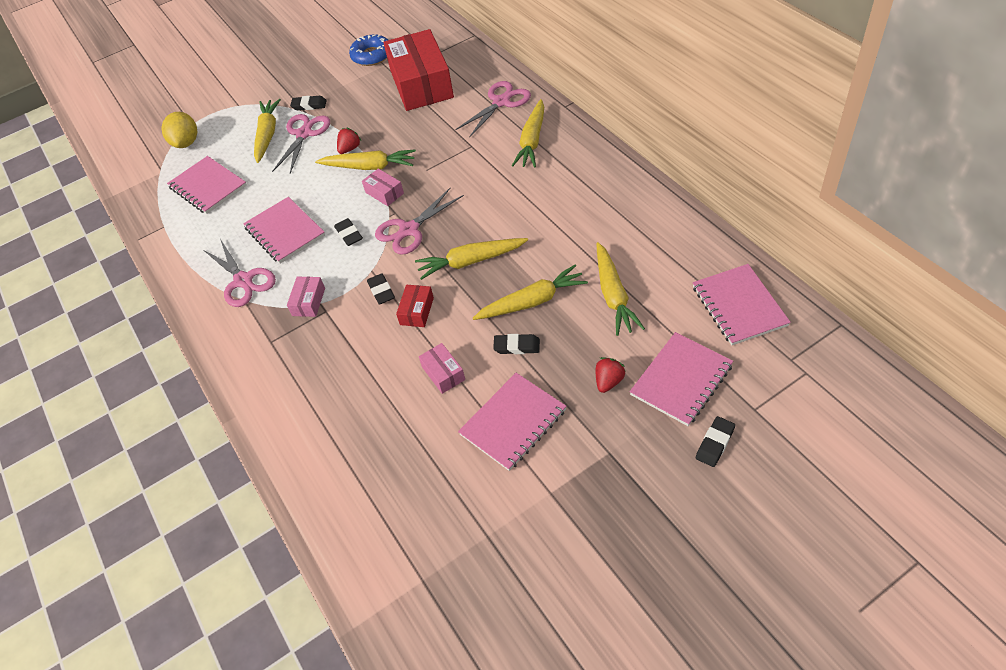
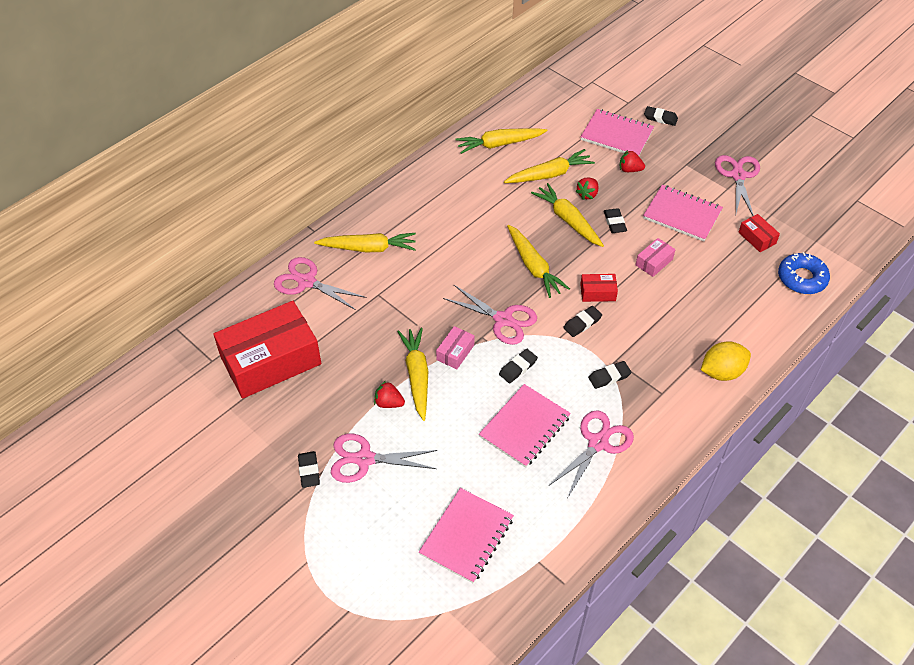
camera: 110 degrees left, 0 degrees up
yellow lemon [162,112,197,148] -> yellow lemon moved to [701,341,751,381]
yellow carrot [254,99,281,163] -> yellow carrot moved to [455,128,547,154]
pink box [287,277,325,317] -> black eraser [588,361,632,389]
blue donut [349,34,388,66] -> blue donut moved to [778,252,830,294]
pink notebook [693,264,791,346] -> none
none -> red strawberry [575,178,598,200]
none -> pink scissors [715,155,760,216]
none -> red box [738,214,780,252]

